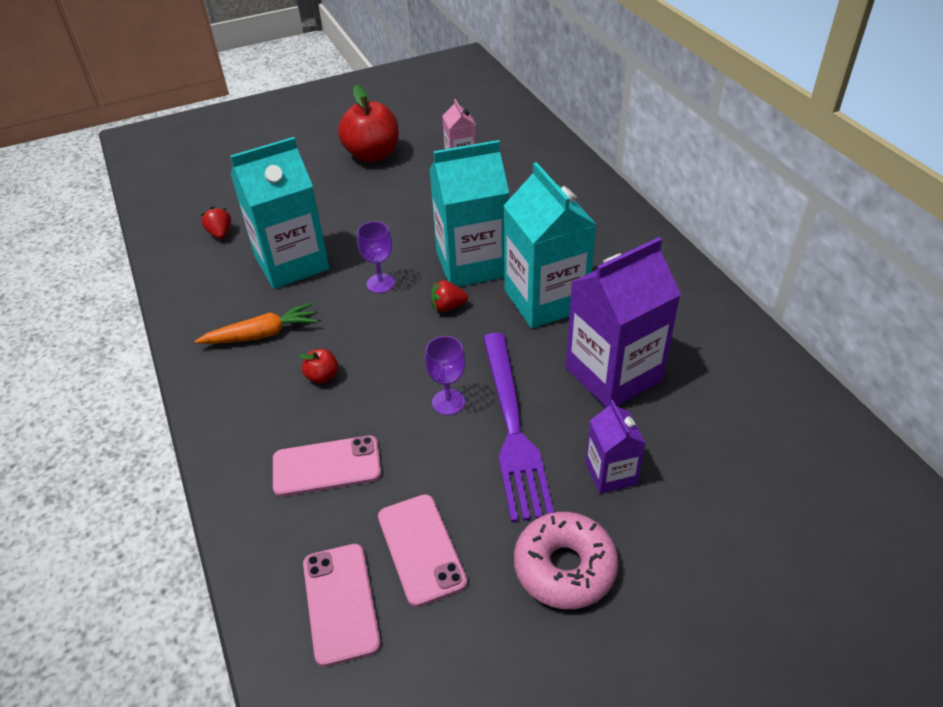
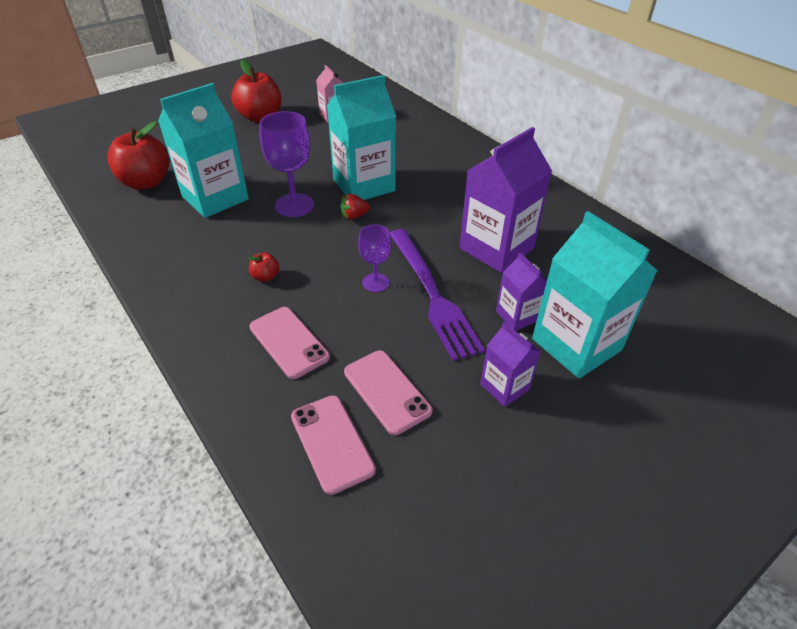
camera: 15 degrees left, 0 degrees up
orange carrot [195,303,317,344] -> none
red strawberry [201,207,231,239] -> red apple [107,121,170,190]
pink phone [273,436,381,497] -> pink phone turned 75 degrees clockwise [249,307,330,379]
purple goblet [357,221,395,293] -> purple goblet [259,111,314,217], size x1.68
turquoise carton [504,162,597,328] -> turquoise carton moved to [532,211,658,379]
pink donut [514,512,619,609] -> purple carton [480,322,541,407]

